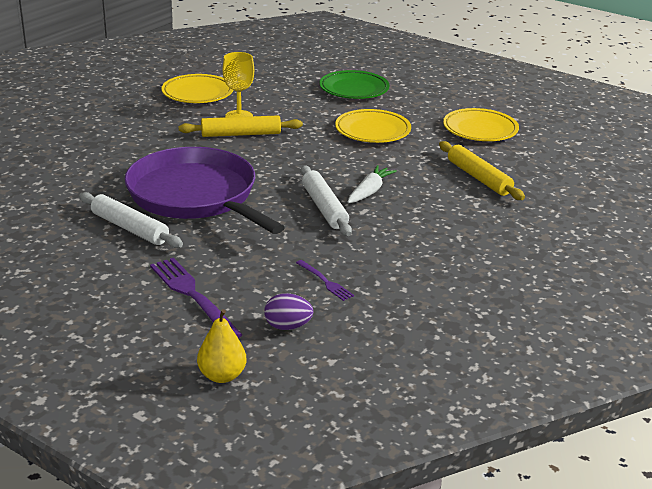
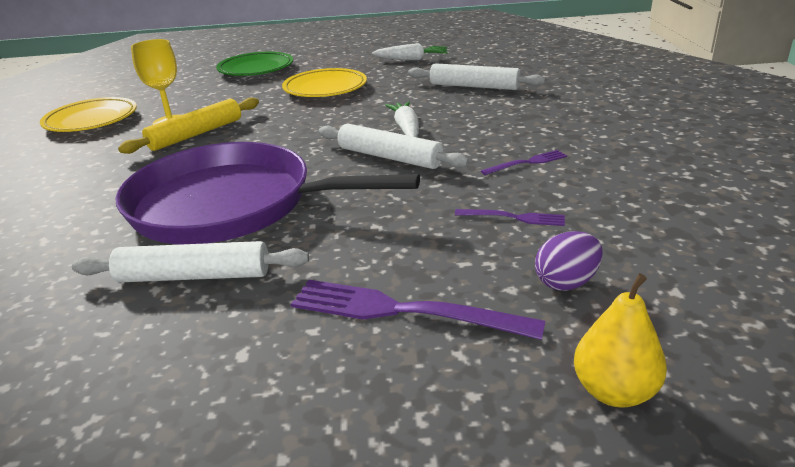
camera: 35 degrees left, 0 degrees up
yellow rolling pin [439,141,525,200] -> white rolling pin [408,63,545,90]
yellow plate [443,108,519,141] -> white carrot [372,43,448,60]
none -> purple fork [481,150,567,175]

